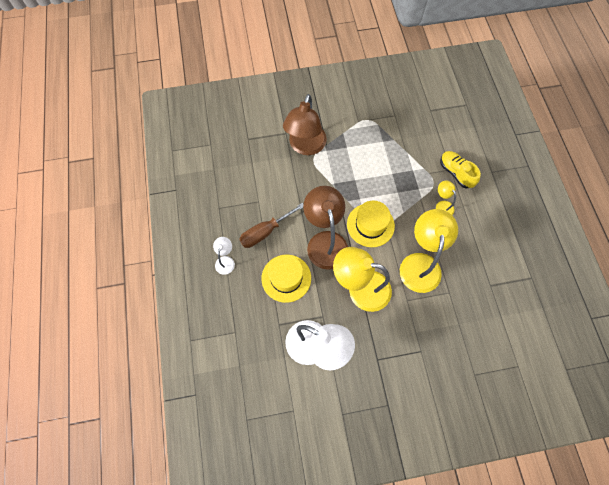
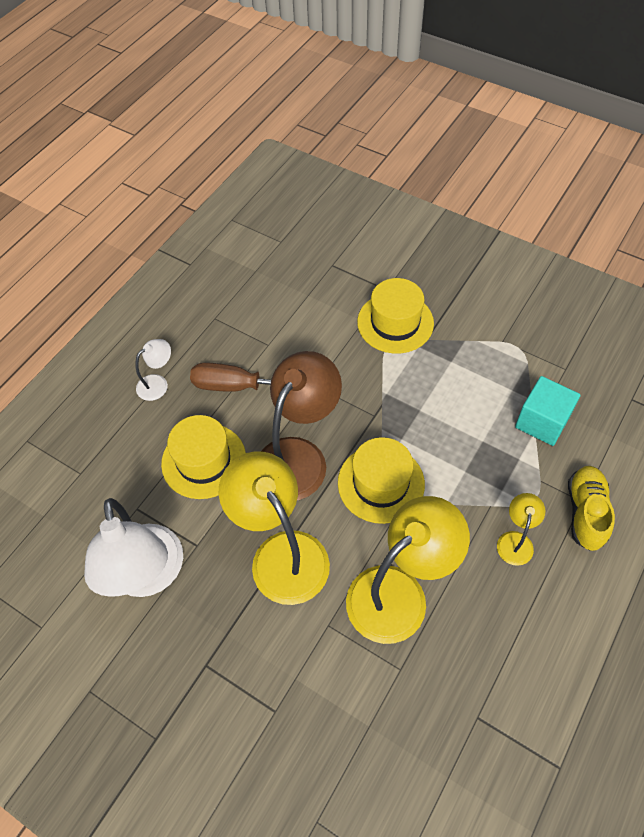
camera: 45 degrees right, 10 degrees down
brown lamp [283,94,327,155] -> yellow hat [357,278,434,354]
none -> turquoise cube [515,376,580,446]

